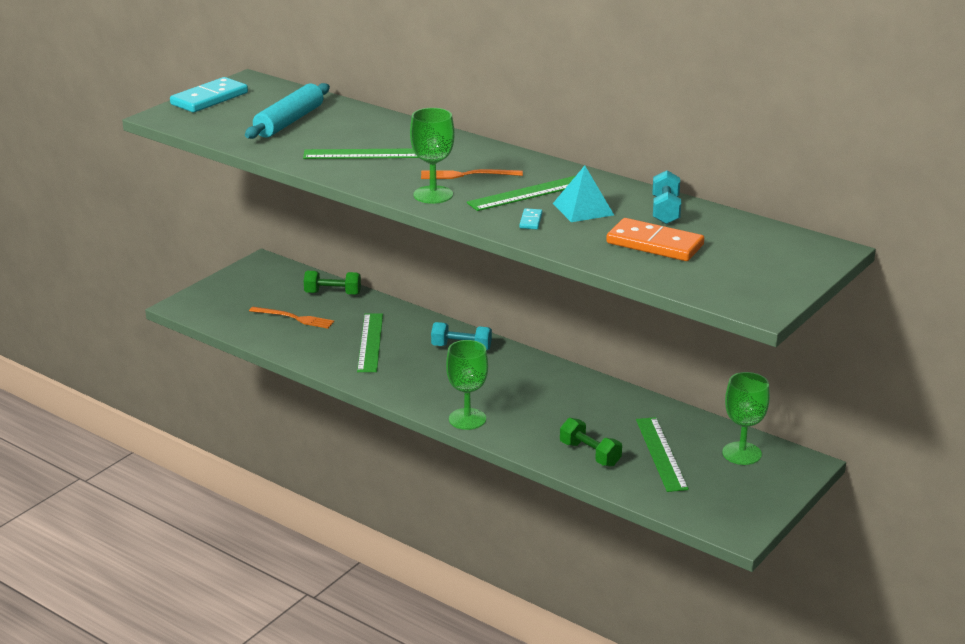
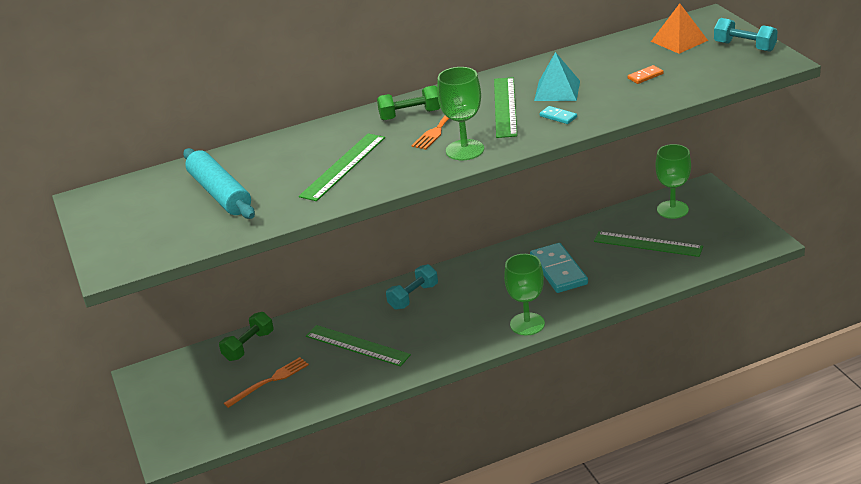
camera: 55 degrees left, 5 degrees up
turquoise domino [170,77,248,112] -> turquoise domino moved to [530,243,588,293]
green dumbbell [560,418,622,467] -> green dumbbell moved to [377,85,440,120]
orange domino [606,218,704,261] -> orange domino [628,65,664,84], size x0.44
turquoise dumbbell [653,170,681,224] -> turquoise dumbbell moved to [714,18,778,52]
none -> orange pyramid [651,3,708,54]

